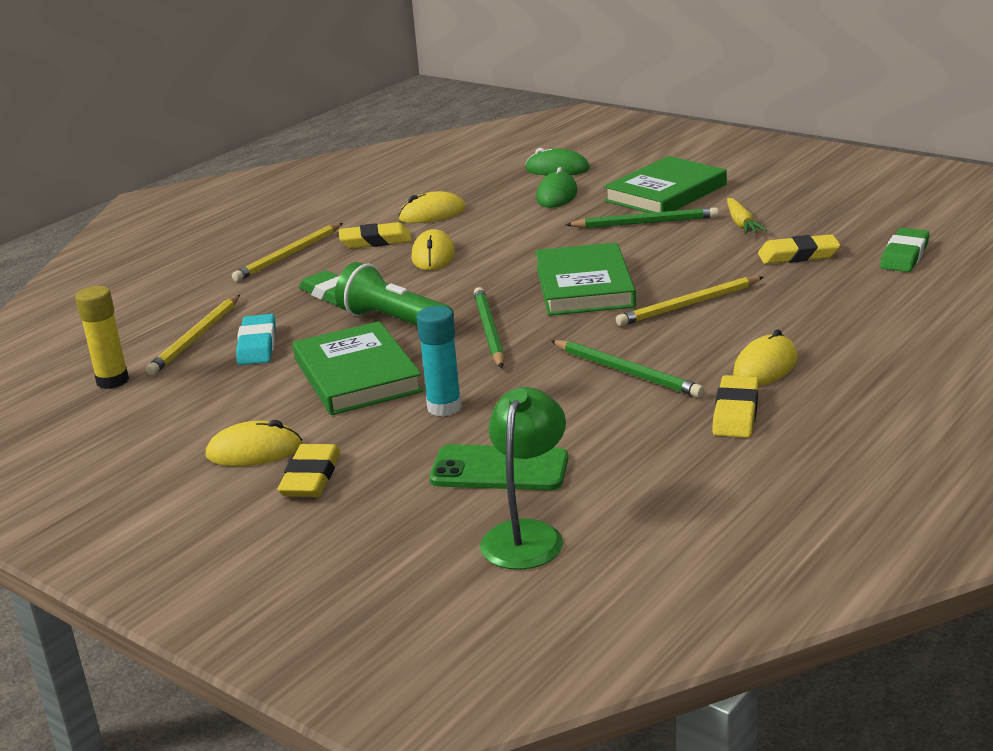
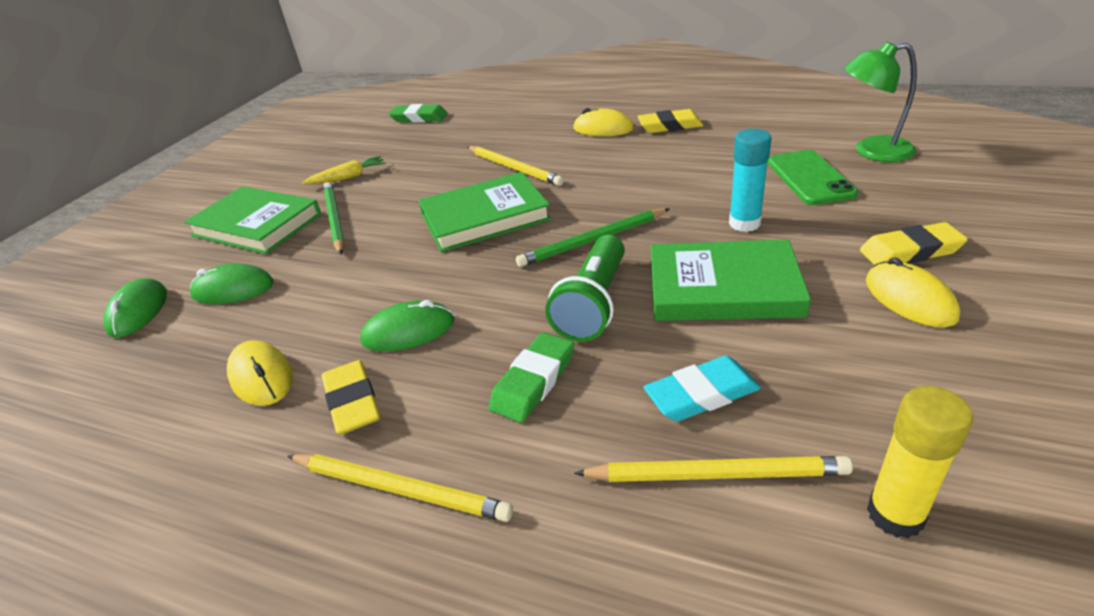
camera: 105 degrees left, 10 degrees up
green book [293,321,423,415] -> green book turned 45 degrees clockwise [651,239,811,321]
yellow mouse [411,229,455,270] -> green mouse [360,300,454,352]
green pencil [551,340,704,398] -> none
yellow eraser [758,234,841,264] -> none

